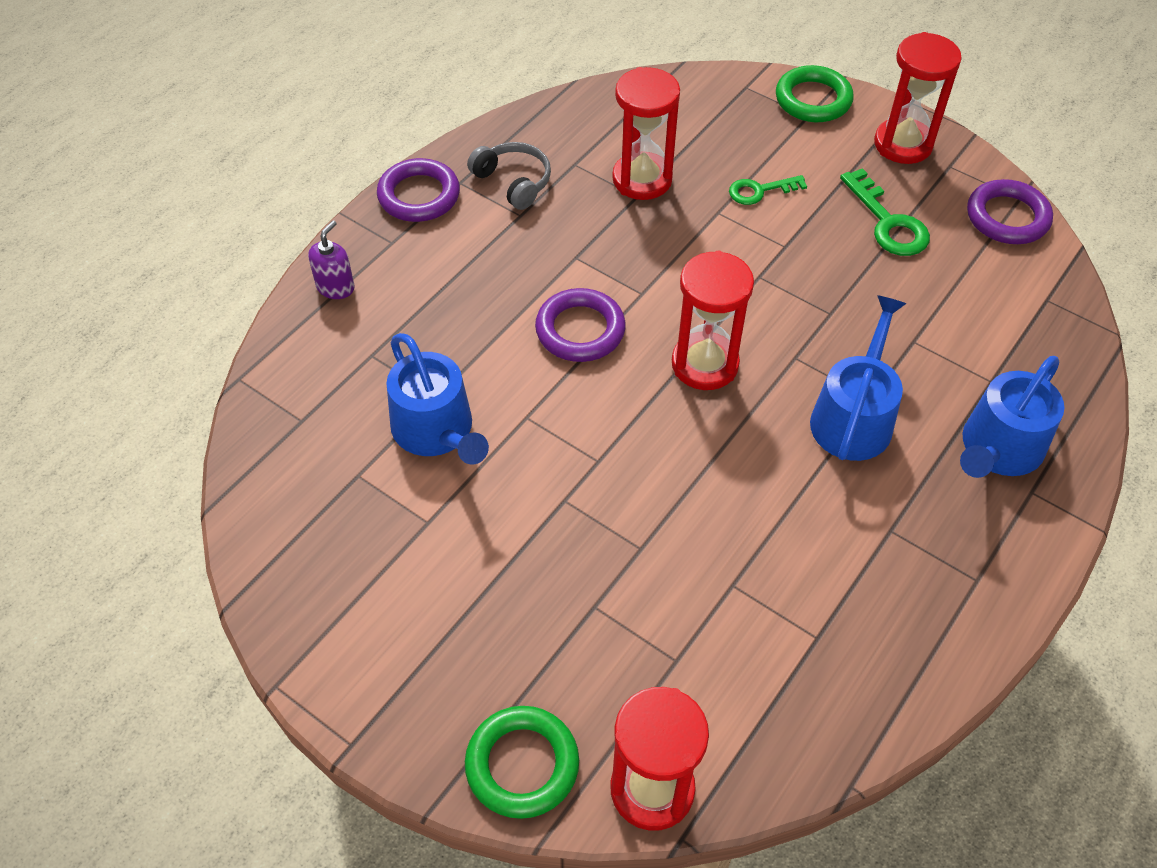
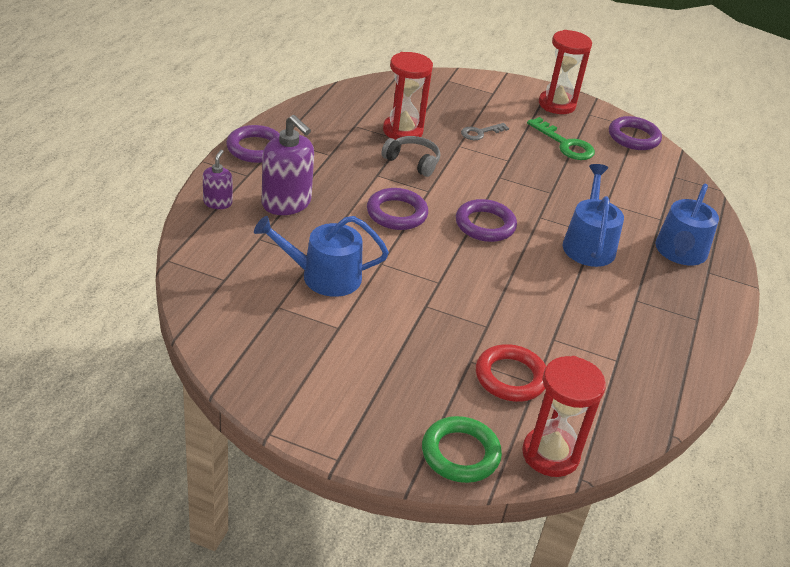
camera: 20 degrees left, 15 degrees down
blue watering can [386,333,489,465] -> blue watering can turned 135 degrees clockwise [254,216,389,297]
grey headphones [467,142,551,210] -> grey headphones moved to [381,136,440,177]
red hourglass [672,251,754,390] -> purple ring [456,199,517,242]
green key [729,175,807,205] -> grey key [461,123,509,140]
green ring [776,65,854,122] -> none
none -> purple soap dispenser [261,115,314,215]
none -> red ring [476,344,546,402]

